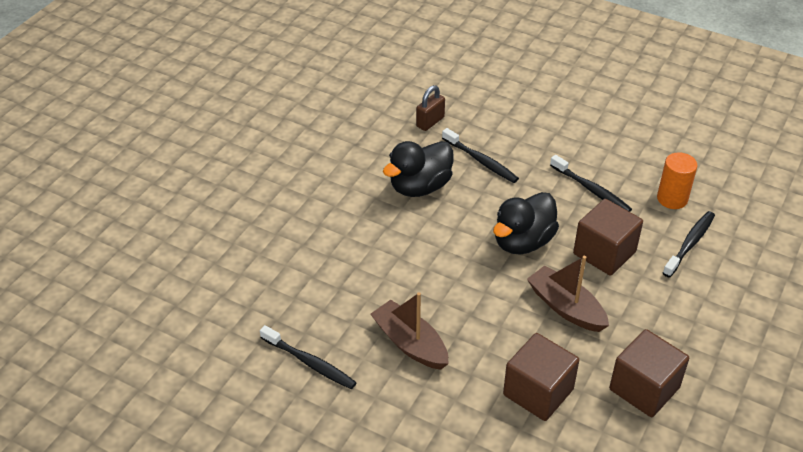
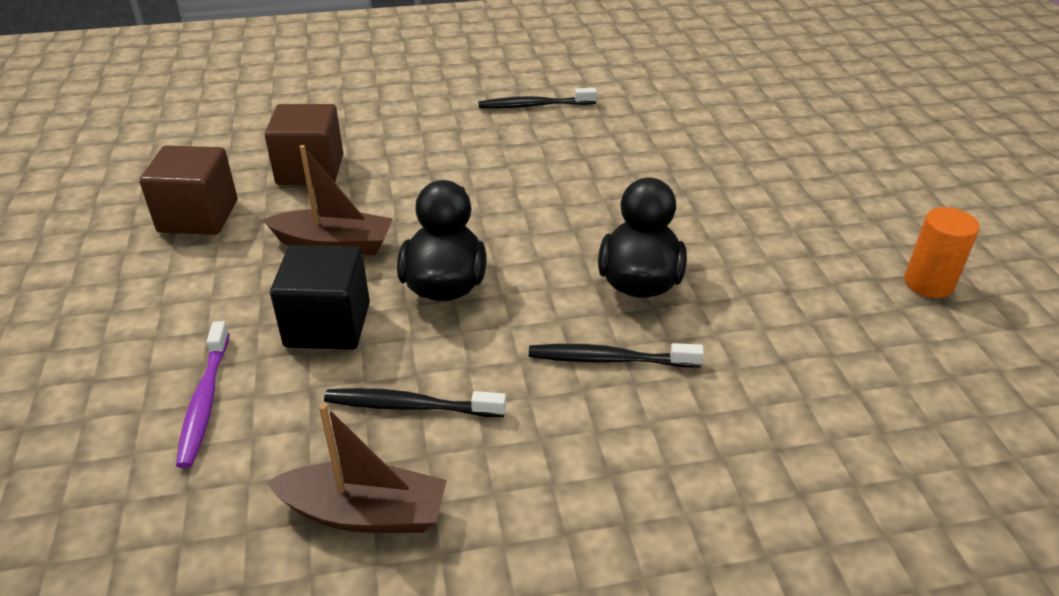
camera: 140 degrees right, 5 degrees down
brown boat [371,292,449,370] -> brown boat moved to [266,403,447,533]
brown padlock [416,85,445,131] -> none
brown cube [573,199,643,276] -> black cube [270,245,370,350]
orange cylinder [657,152,697,209] -> orange cylinder moved to [904,207,980,298]
black toothbrush [663,211,715,278] -> purple toothbrush [176,321,230,468]

